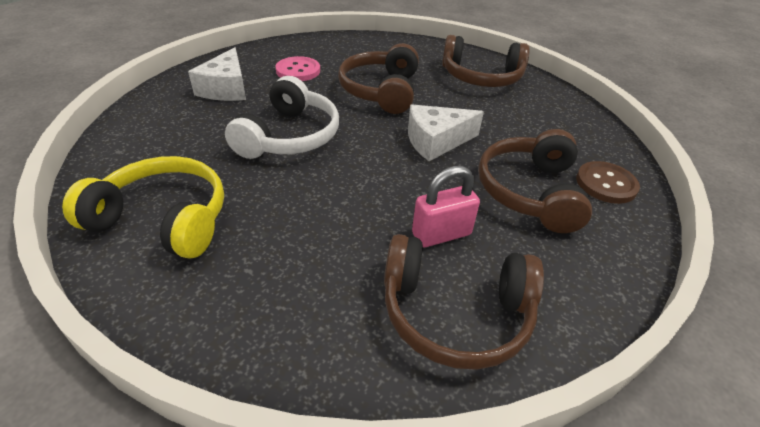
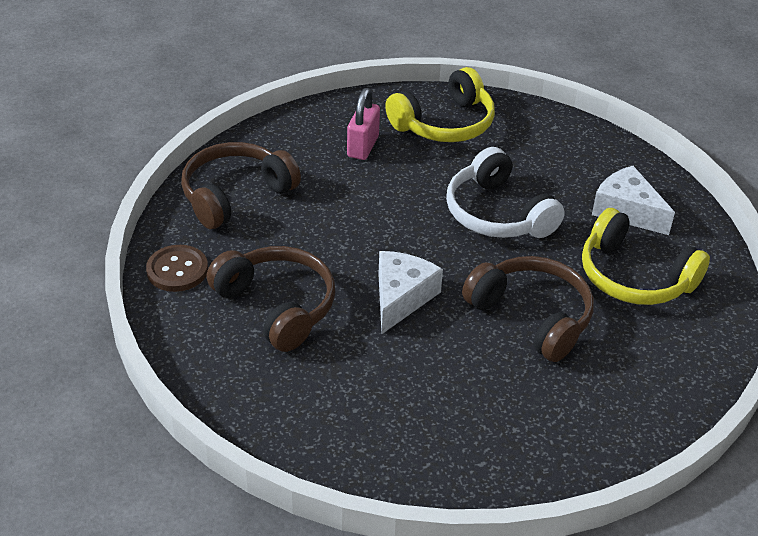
camera: 130 degrees right, 0 degrees up
pink button [275,56,320,81] -> yellow headphones [582,208,710,305]
pink padlock [412,166,480,247] -> pink padlock moved to [347,88,380,160]
brown headphones [442,35,530,87] -> none
brown button [576,161,640,204] -> brown button moved to [146,245,208,292]

